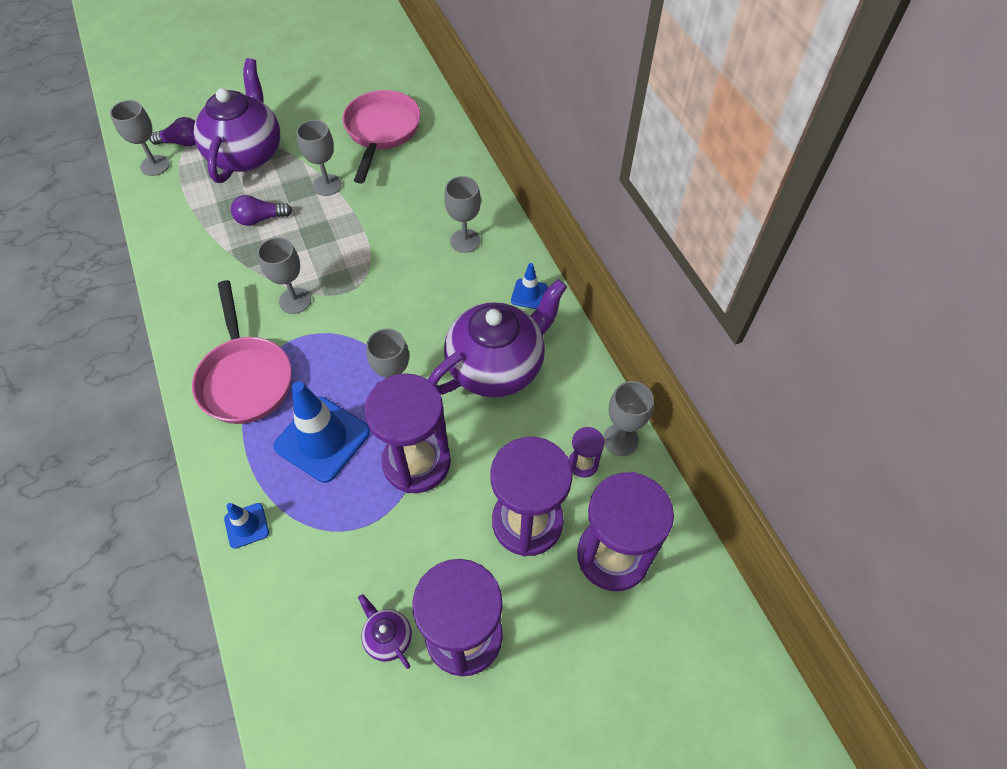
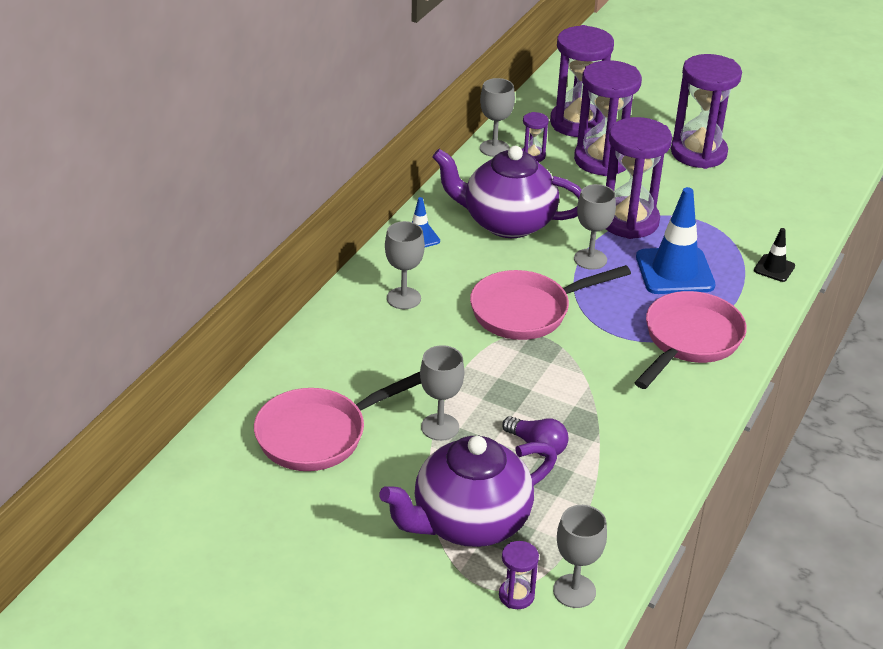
camera: 130 degrees left, 20 degrees down
purple light bulb [149,117,196,146] -> purple hourglass [499,541,539,609]
blue traffic cone [224,503,269,549] -> black traffic cone [754,228,795,282]
grey goblet [257,237,311,314] -> none
purple teapot [358,594,412,669] -> none
none -> pink pan [470,265,631,340]

